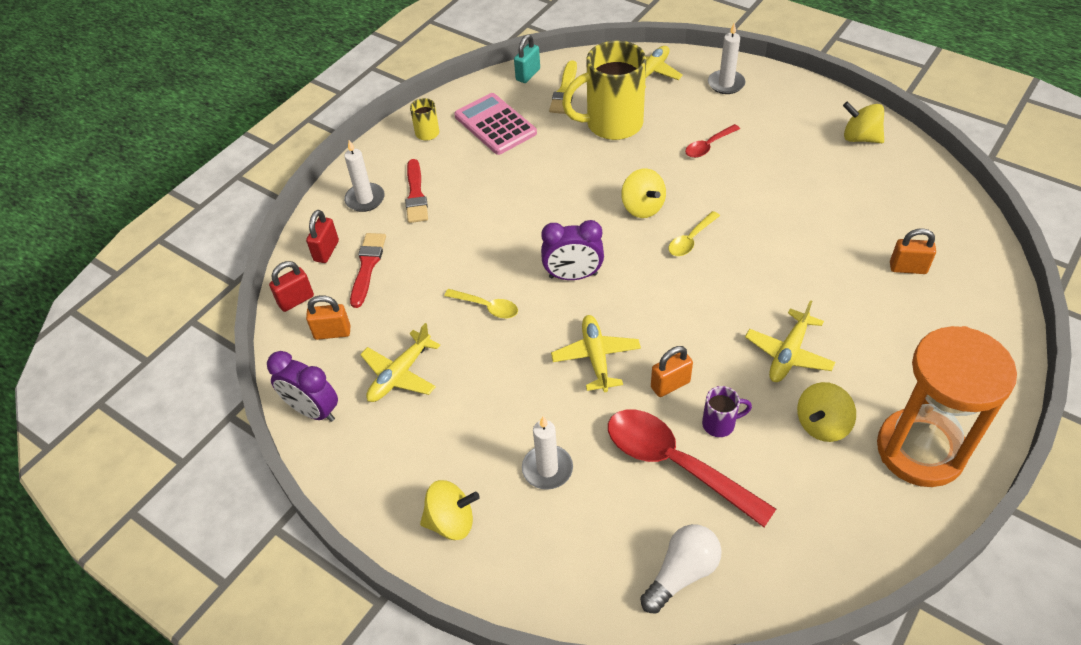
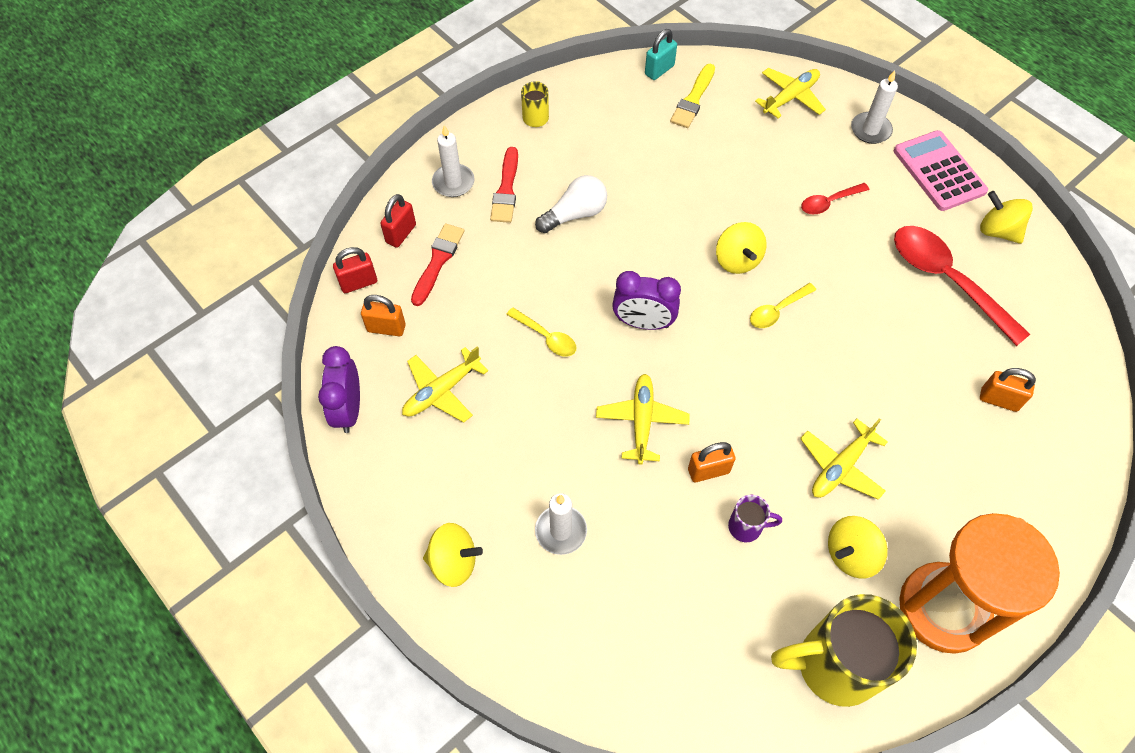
camera: 10 degrees right, 10 degrees up
purple clock [267,351,338,422] -> purple clock turned 45 degrees clockwise [318,346,360,433]
pink calculator [454,93,537,155] -> pink calculator moved to [894,130,988,211]
yellow mug [562,41,646,140] -> yellow mug moved to [771,594,917,707]
red spoon [608,410,776,527] -> red spoon moved to [894,226,1030,346]
white light bulb [640,524,722,614] -> white light bulb moved to [535,175,607,233]

